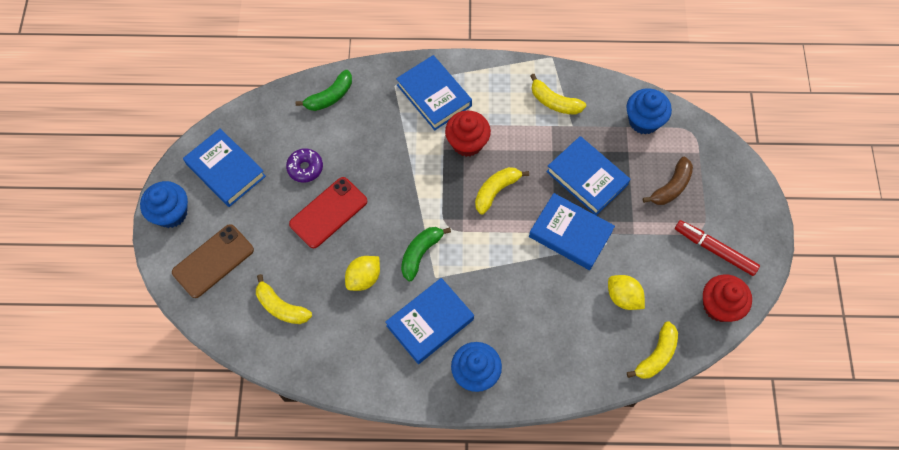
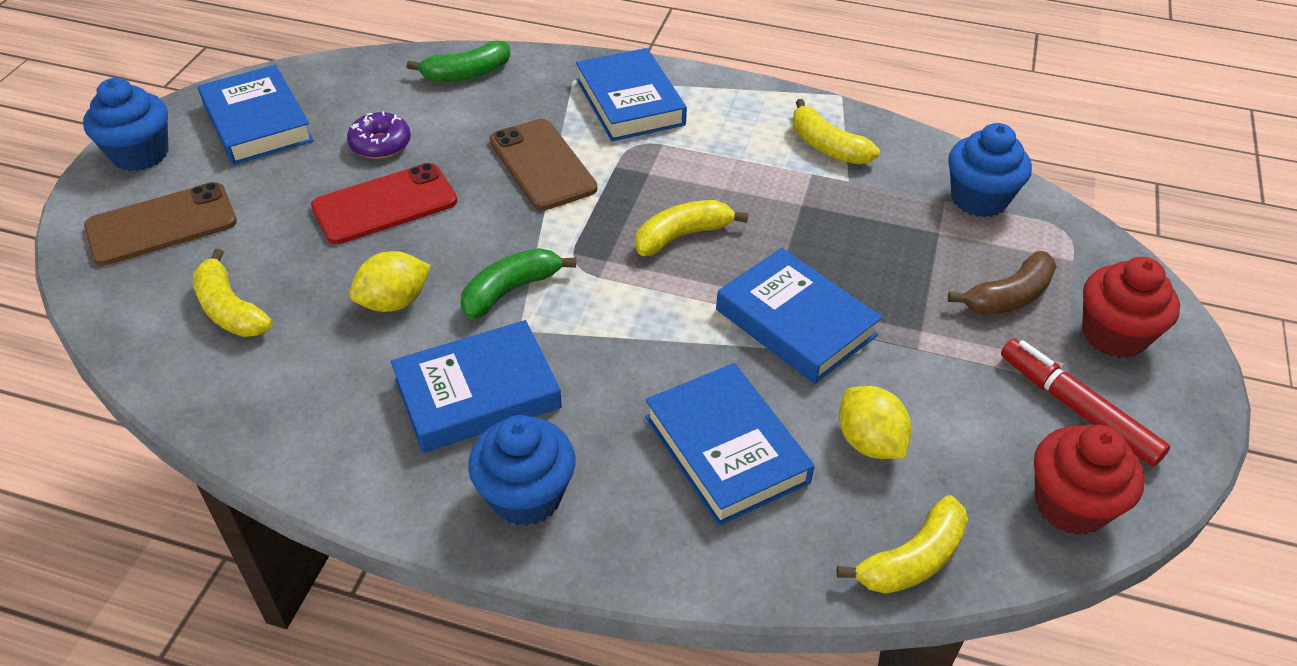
camera: 15 degrees right, 20 degrees down
red cupcake [445,110,491,157] -> red cupcake moved to [1082,257,1180,358]
blue book [546,136,630,215] -> blue book moved to [645,363,815,526]
none -> brown phone [490,119,597,210]

